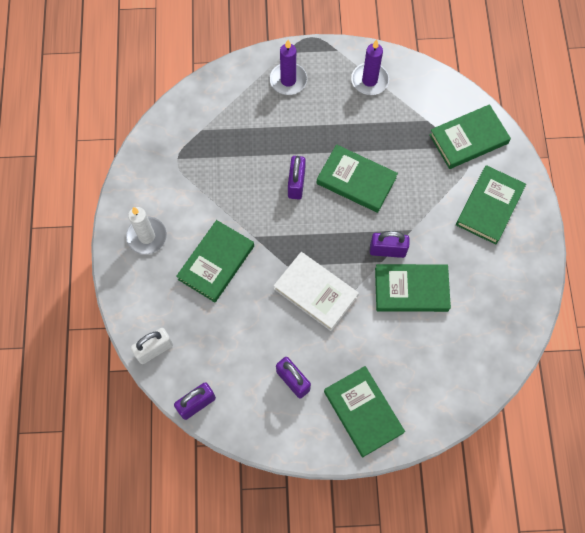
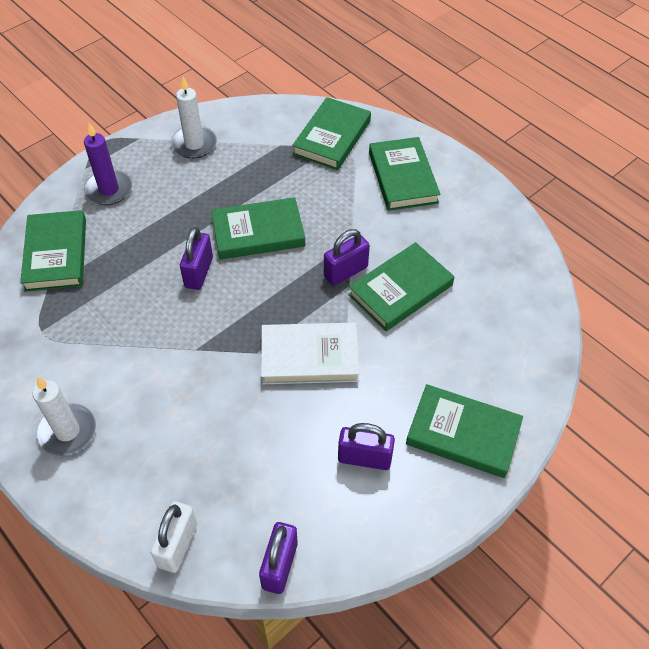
camera: 40 degrees left, 15 degrees down
green book [176,220,254,302] -> green book moved to [20,210,86,292]
purple padlock [288,156,306,200] -> purple padlock turned 45 degrees clockwise [180,227,213,290]
purple candle [351,39,389,95] -> white candle [171,77,217,159]

